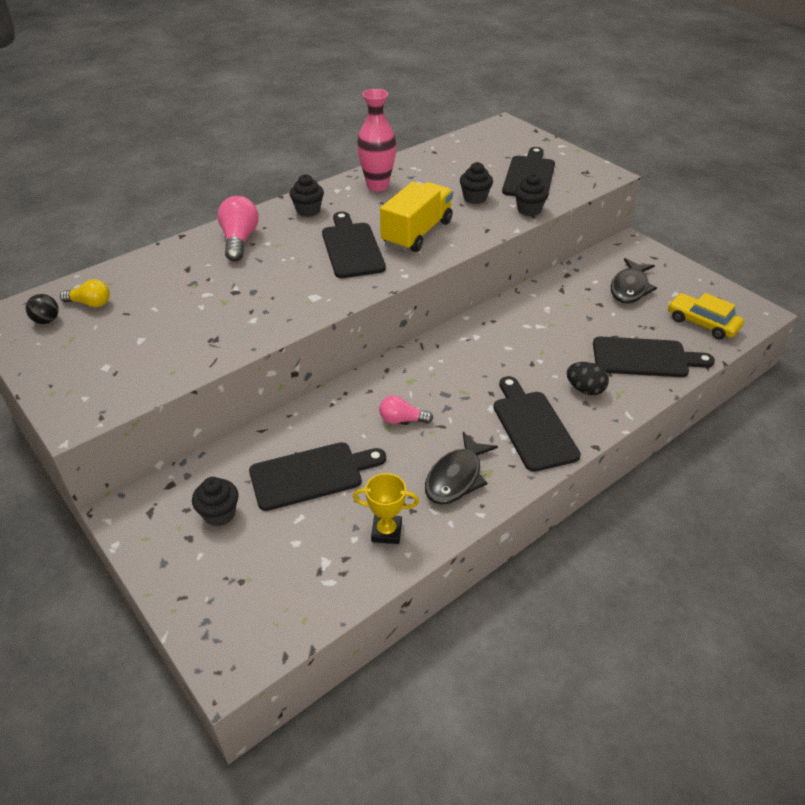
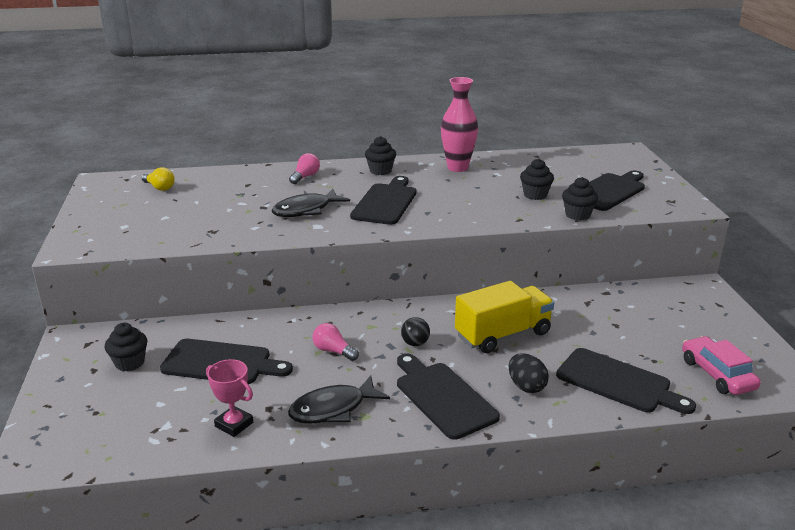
camera: 30 degrees right, 15 degrees down
black ball [26,294,59,324] -> black ball moved to [401,317,430,346]
pink light bulb [217,196,259,262] -> pink light bulb [289,153,320,184], size x0.62
yellow trophy [353,473,419,544] -> pink trophy [206,359,253,437]
yellow truck [380,182,453,252] -> yellow truck moved to [455,281,554,353]
black cutting board [493,376,581,472] -> black cutting board turned 45 degrees counterclockwise [397,354,500,440]
black fish [610,258,657,303] -> black fish moved to [271,189,350,217]
yellow car [668,293,744,340] -> pink car [682,336,761,395]

